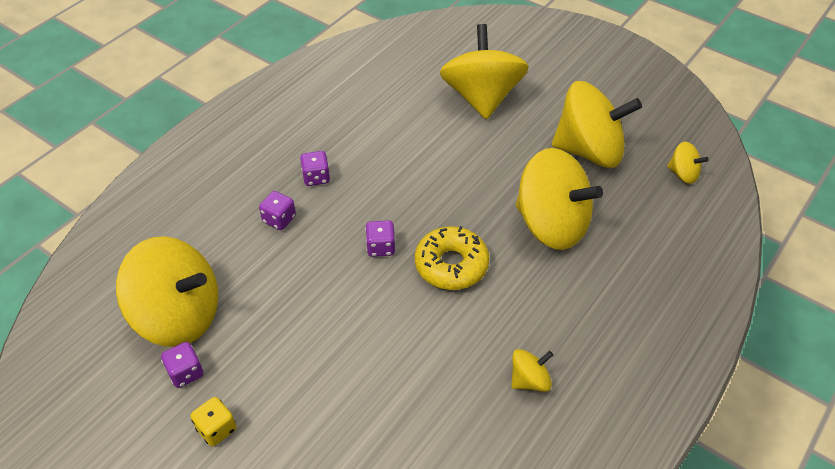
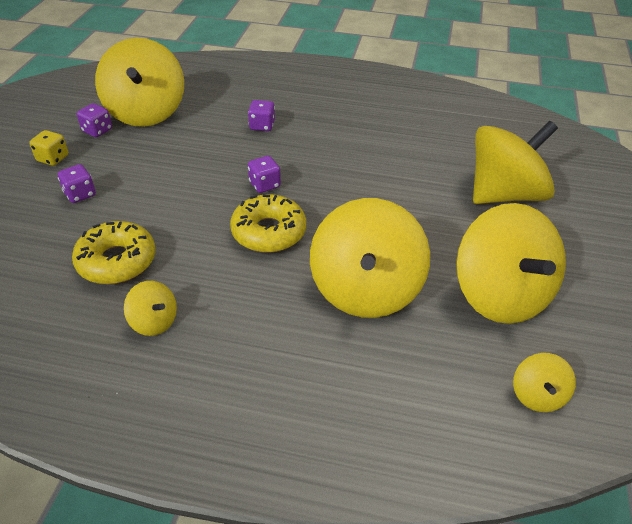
camera: 65 degrees right, 5 degrees down
purple dice [300,151,330,186] -> purple dice moved to [58,164,96,203]
none -> yellow donut [72,221,155,284]

